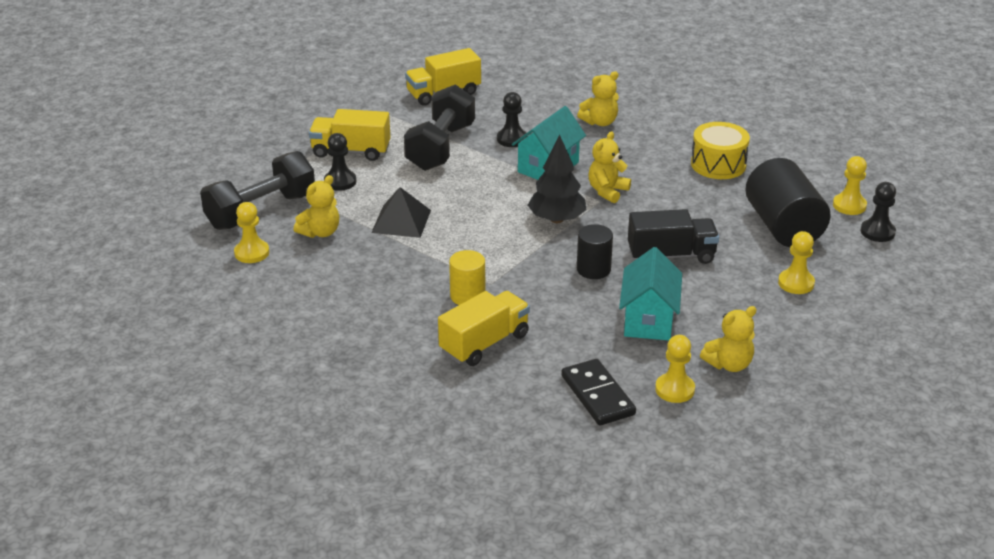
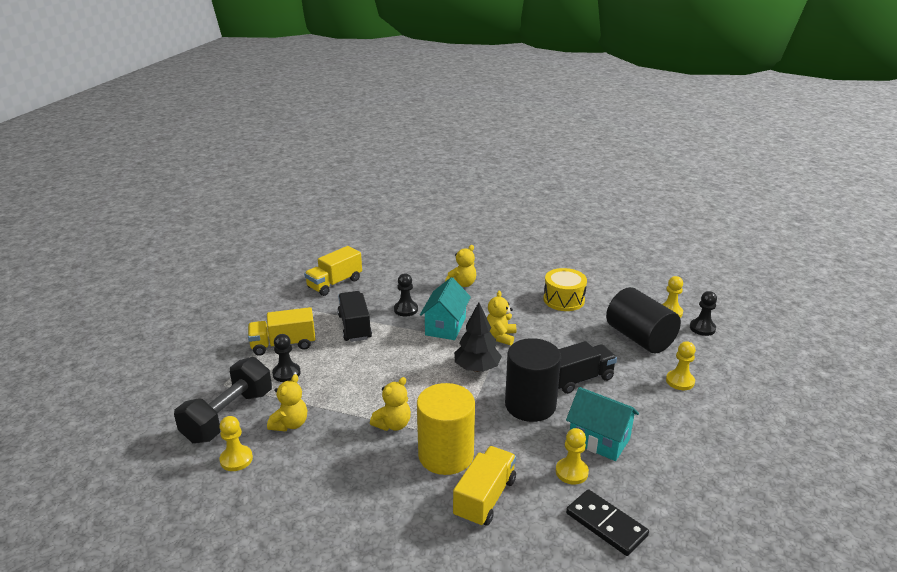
camera: 20 degrees left, 5 degrees down
black pyramid [371,187,431,238] -> none
black dumbbell [404,84,475,171] -> black truck [337,291,372,342]
yellow cylinder [449,250,485,305] -> yellow cylinder [417,383,475,475], size x1.81
black cylinder [577,224,613,279] -> black cylinder [505,338,561,422], size x1.81
turquoise house [619,247,682,340] -> turquoise house turned 45 degrees counterclockwise [566,387,639,461]
yellow pawn [655,335,695,403] -> yellow pawn moved to [556,428,589,485]
yellow teddy bear [700,306,756,372] -> yellow teddy bear moved to [370,377,411,431]

